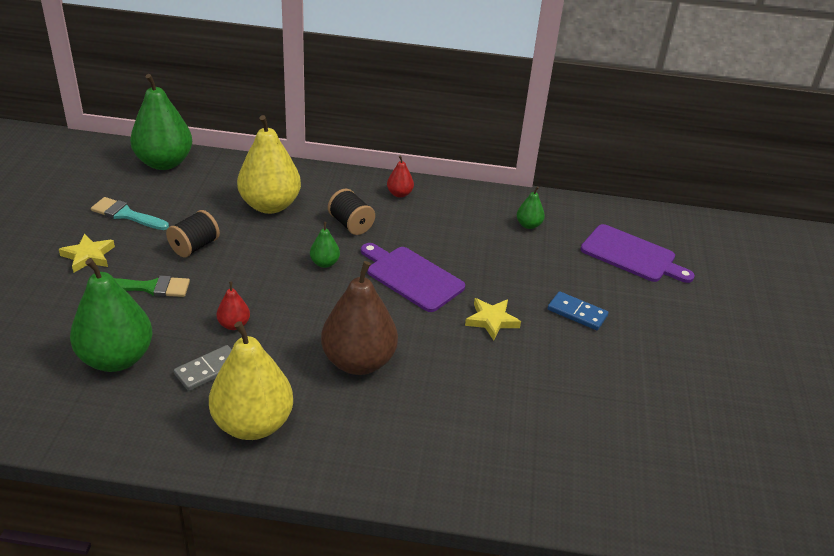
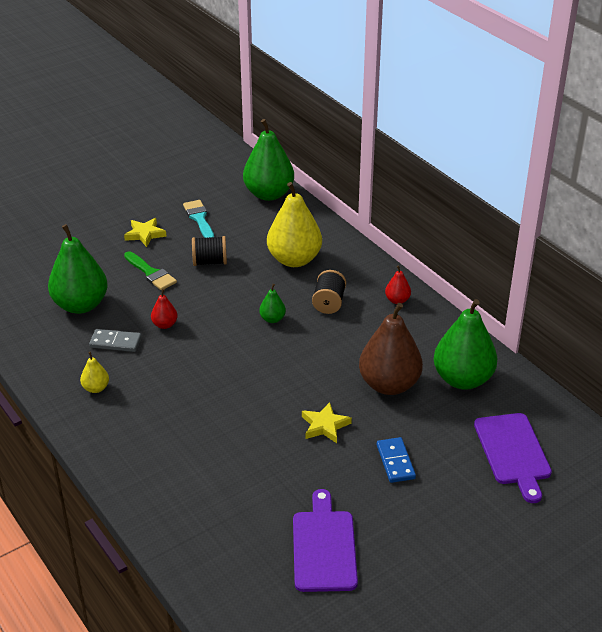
camera: 50 degrees right, 0 degrees up
yellow pear [209,321,293,440] -> yellow pear [80,352,109,393], size x0.45
brown pear [321,261,398,375] -> brown pear moved to [359,303,423,395]
purple cutting board [361,243,465,312] -> purple cutting board moved to [293,489,358,592]
green pear [517,187,545,229] -> green pear [434,299,498,390], size x2.23

